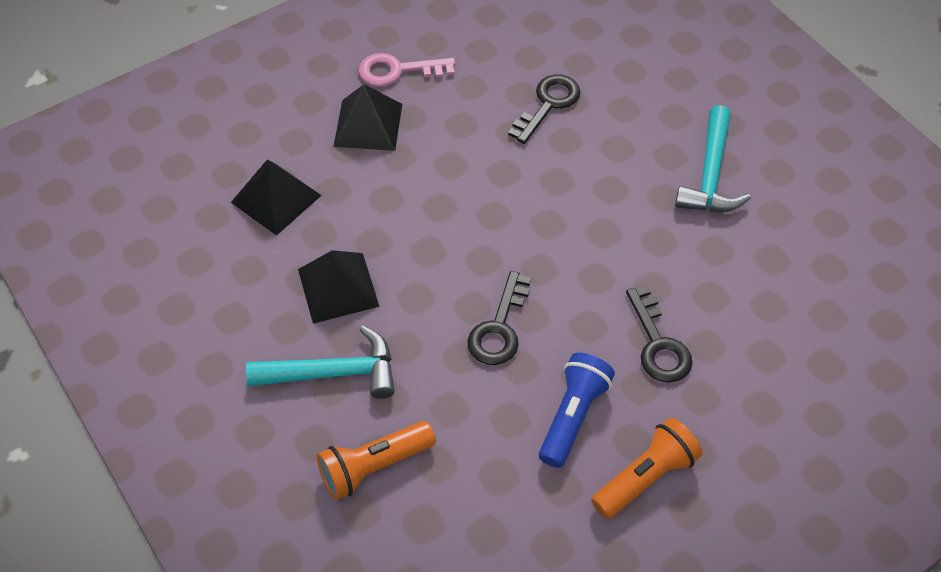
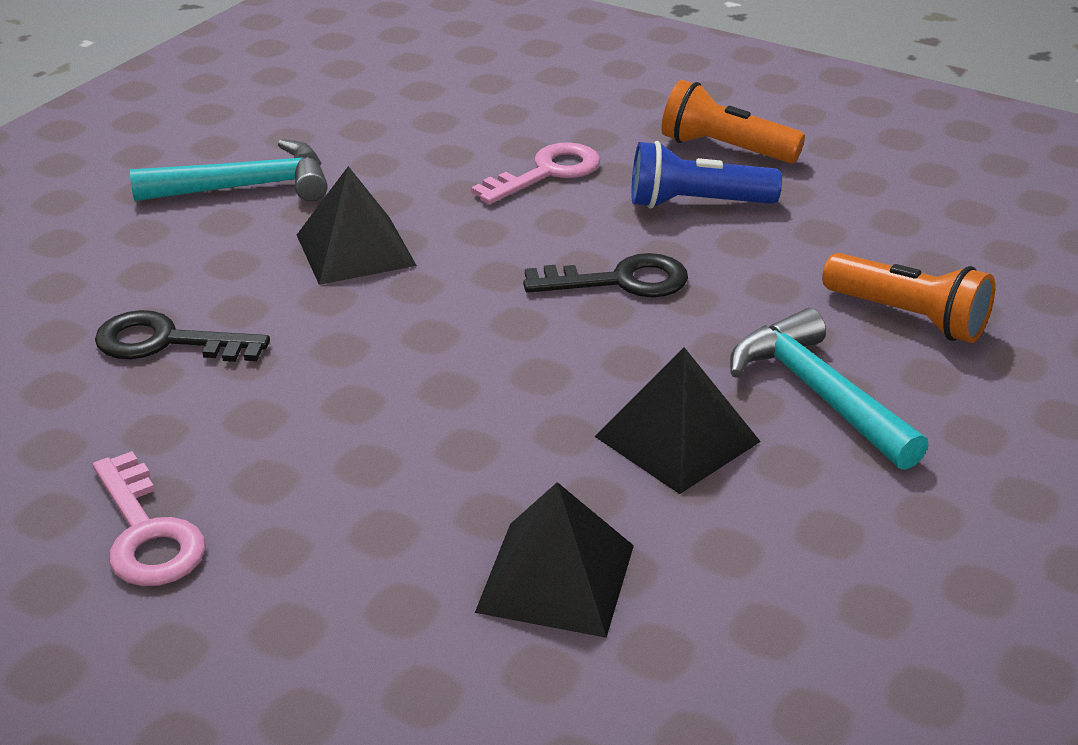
camera: 115 degrees left, 20 degrees down
black pyramid [334,84,402,151] -> black pyramid moved to [297,166,417,285]
black key [626,286,693,383] -> pink key [471,142,600,204]

